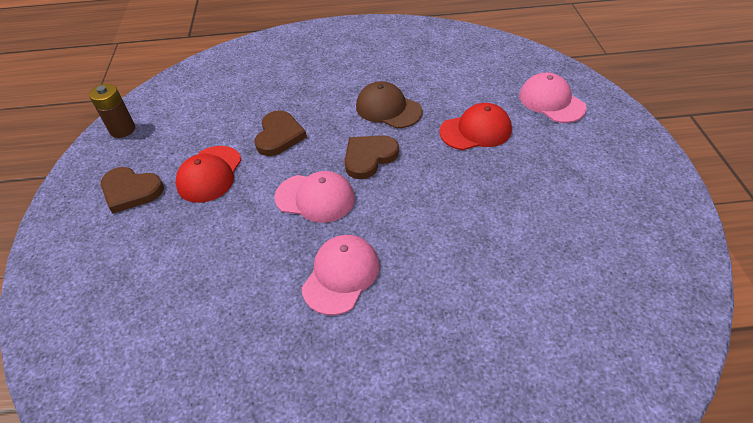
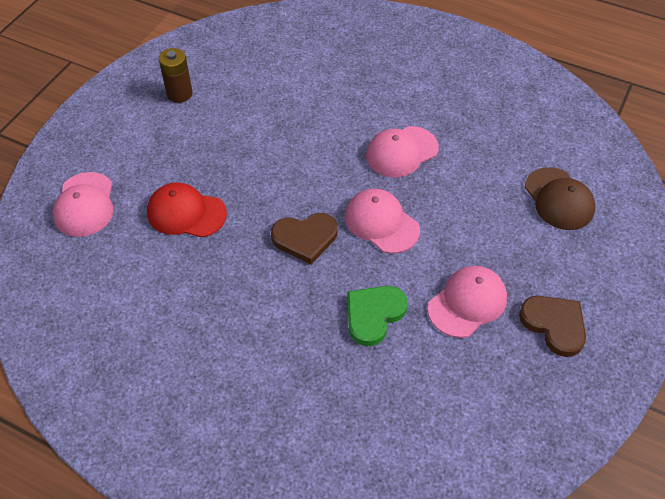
camera: 150 degrees left, 5 degrees up
brown battery [89,84,135,138] -> brown battery moved to [159,48,193,103]
red cap [175,146,241,203] -> pink cap [428,266,507,338]
brown heart [254,110,307,156] -> green heart [347,286,408,346]
brown cap [356,81,423,128] -> brown cap moved to [525,167,595,230]

